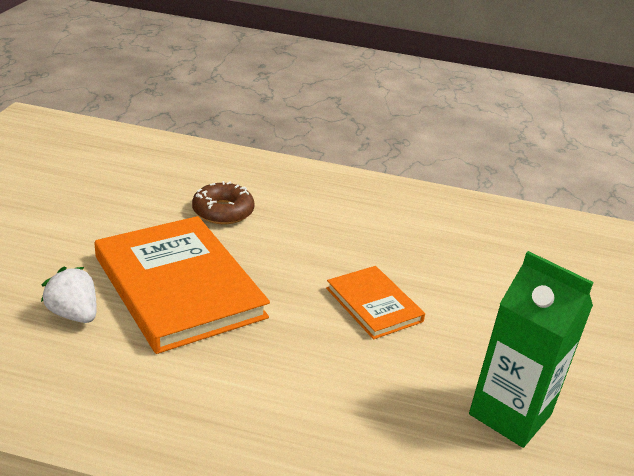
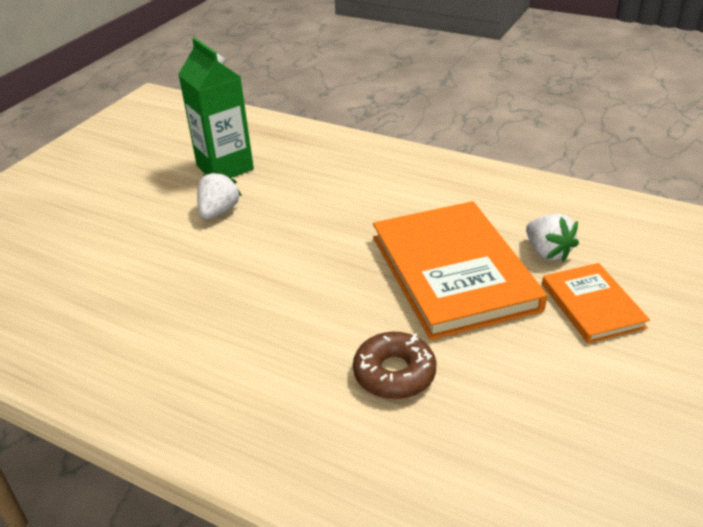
camera: 160 degrees left, 5 degrees up
orange book [326,266,425,339] -> orange book moved to [542,263,650,344]
none -> white strawberry [197,170,242,219]

